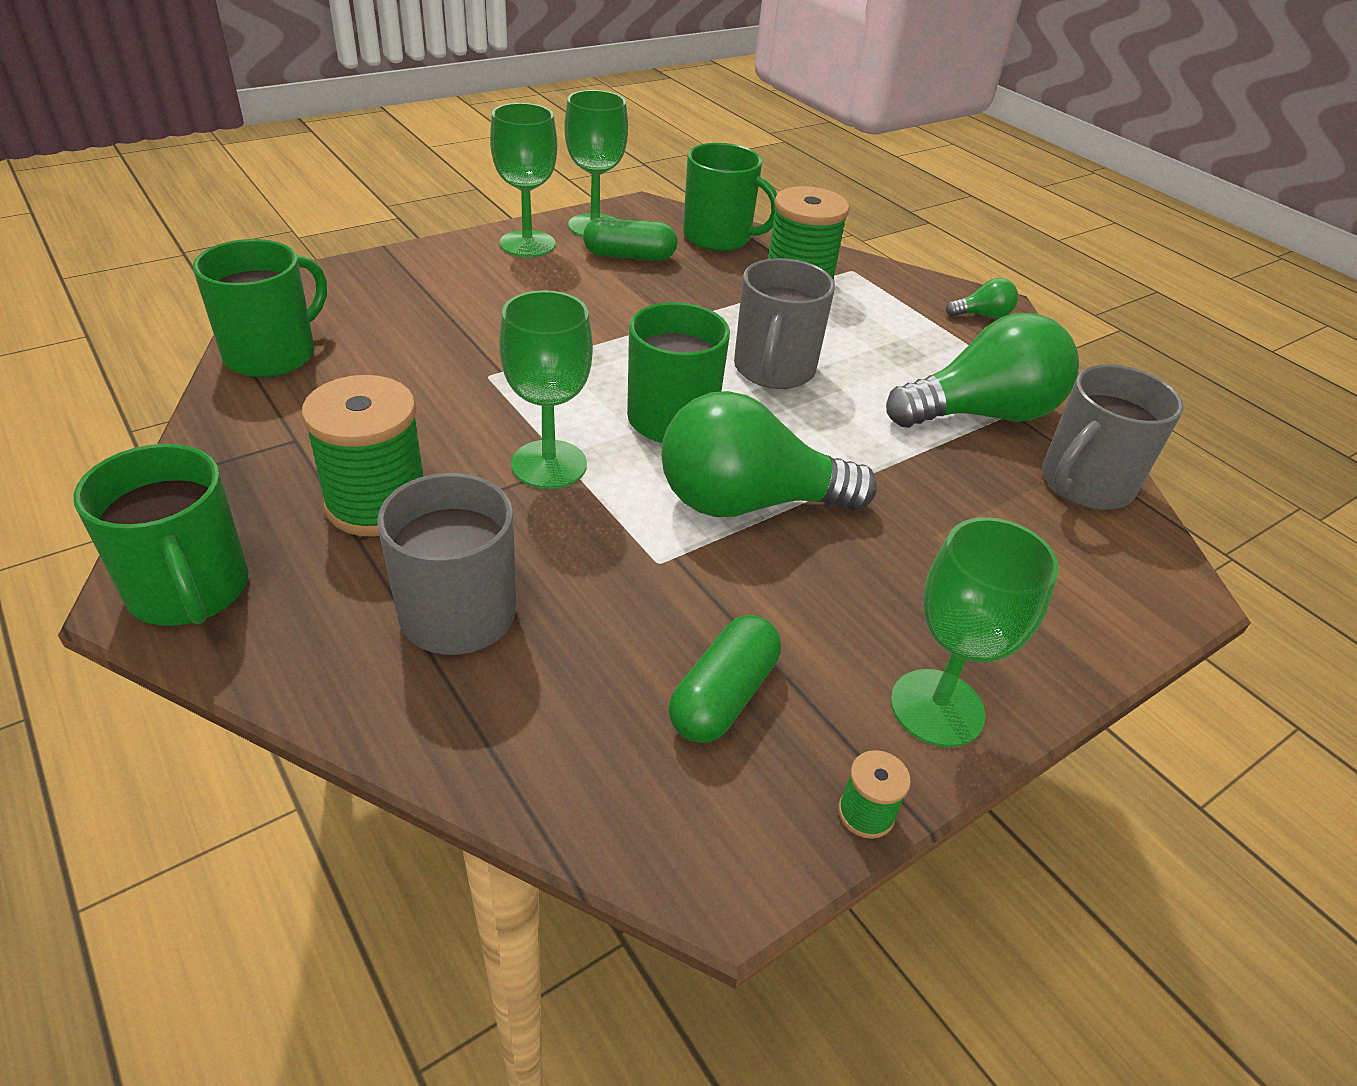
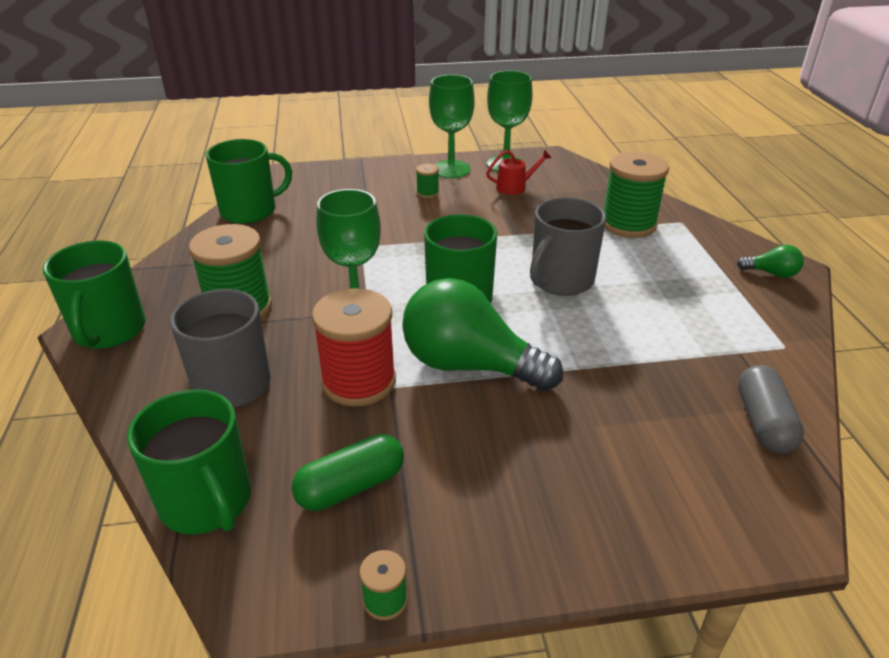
camera: 30 degrees right, 5 degrees down
green capsule [583,217,678,261] -> red watering can [486,150,551,195]
green mug [683,143,777,251] -> green mug moved to [127,389,251,535]
green light bulb [886,313,1079,428] -> none
green goblet [891,517,1059,748] -> none
grey mug [1042,364,1184,510] -> grey capsule [738,365,804,454]
none -> red spool [312,288,396,407]
none -> green spool [416,164,439,198]

